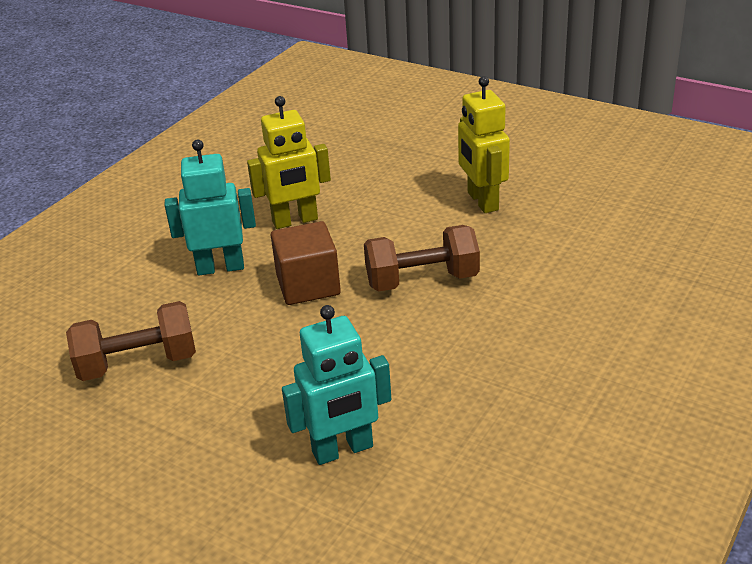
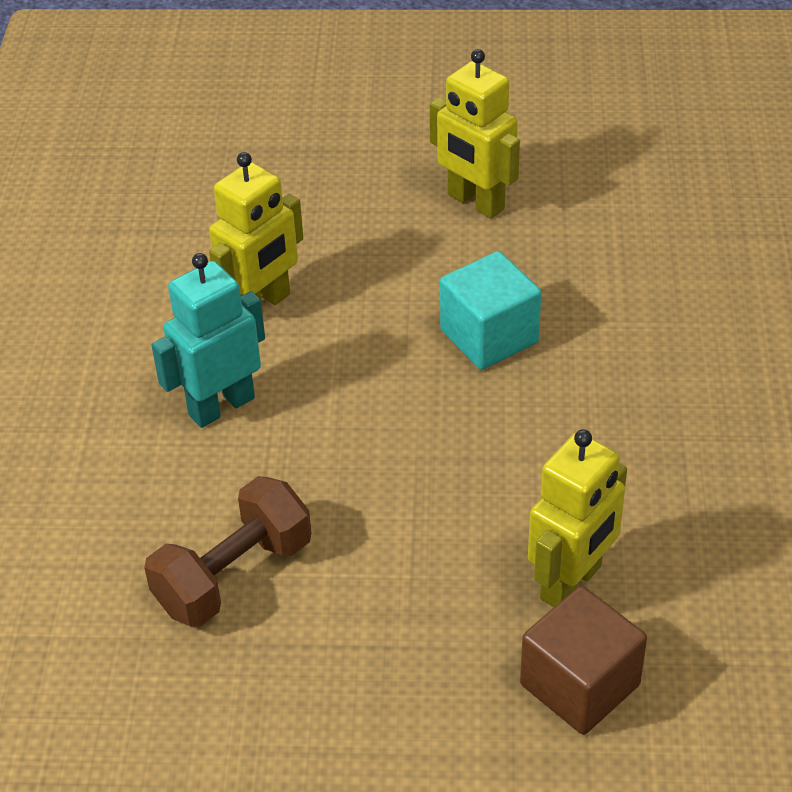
camera: 30 degrees left, 10 degrees up
brown cube [271,221,341,305] -> brown cube moved to [520,586,647,735]
turquoise robot [282,305,391,465] -> yellow robot [528,429,627,607]
brown dumbbell [364,225,480,292] -> turquoise cube [440,251,541,370]

